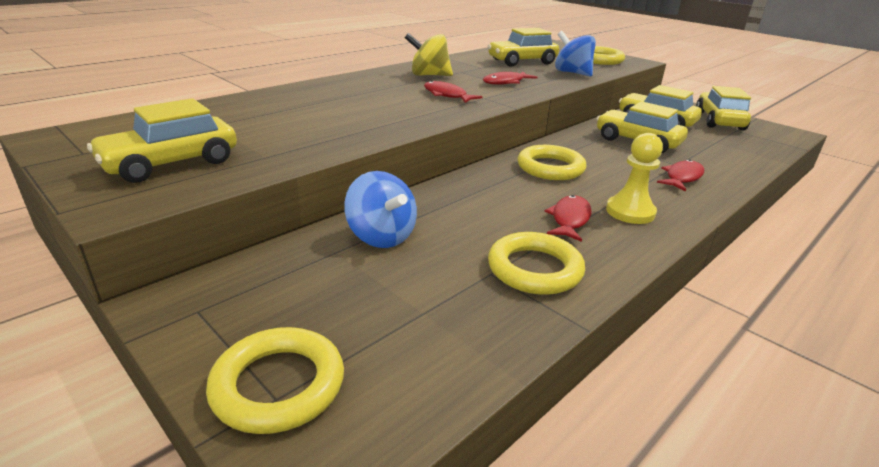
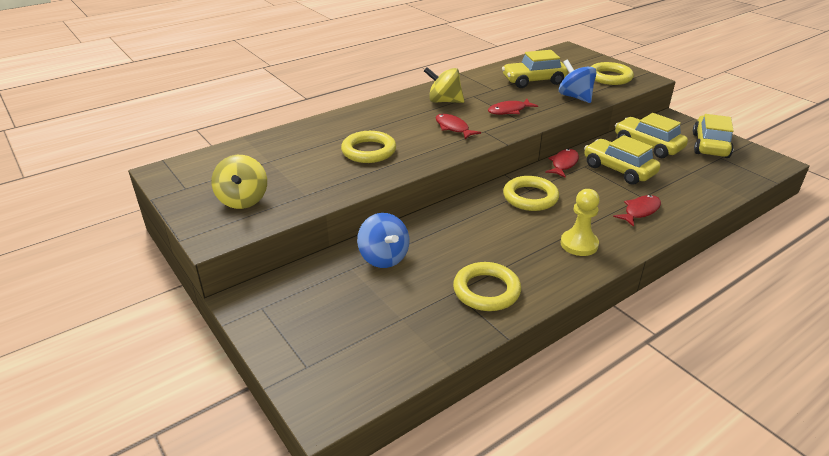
camera: 10 degrees right, 5 degrees up
yellow car [87,98,237,183] -> yellow spinning top [211,155,267,209]
yellow ring [206,327,344,434] -> yellow ring moved to [341,131,396,163]
red fish [545,195,592,242] -> red fish moved to [545,149,579,178]

